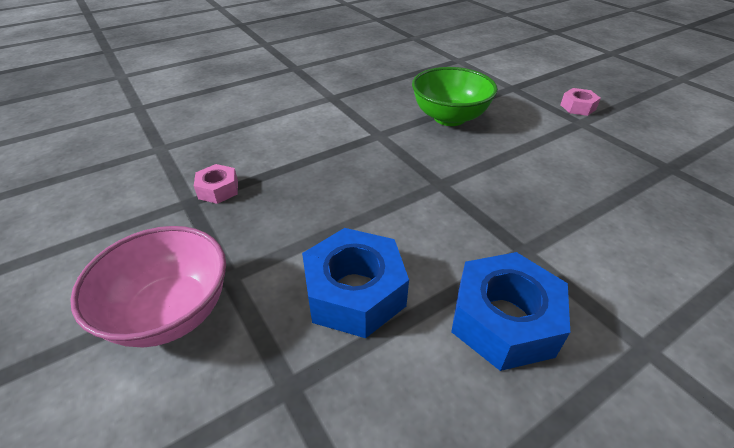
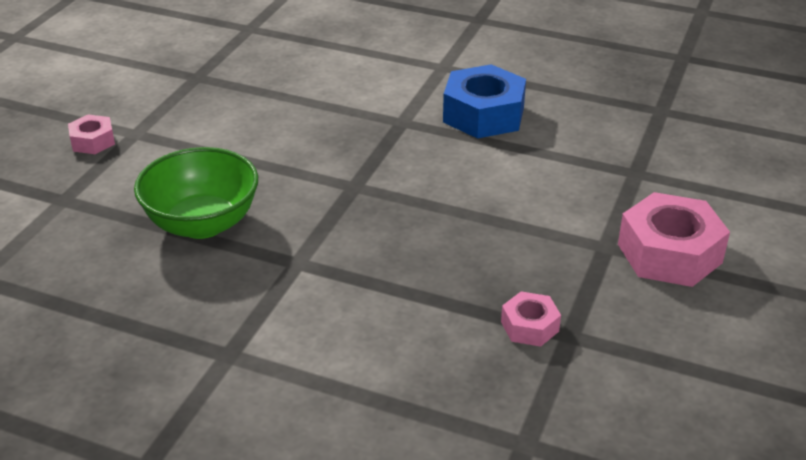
camera: 125 degrees left, 5 degrees down
pink bowl [70,226,226,347] -> pink nut [618,192,730,287]
blue nut [302,228,409,338] -> none

